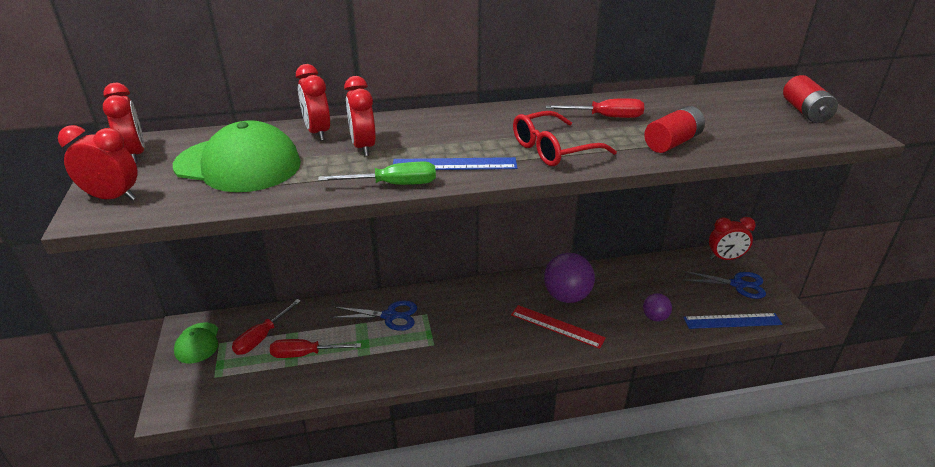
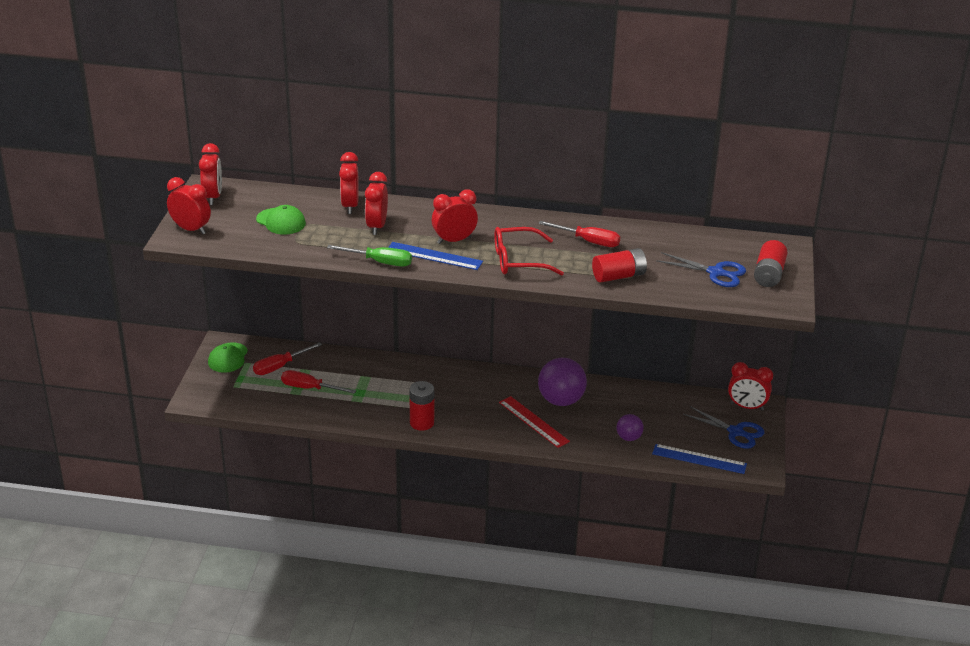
camera: 20 degrees right, 0 degrees up
green cap [173,120,301,192] -> green cap [256,205,306,235], size x0.54
blue scissors [331,300,417,331] -> blue scissors moved to [656,252,746,287]
none -> red battery [409,381,434,431]
none -> red clock [432,189,478,244]

